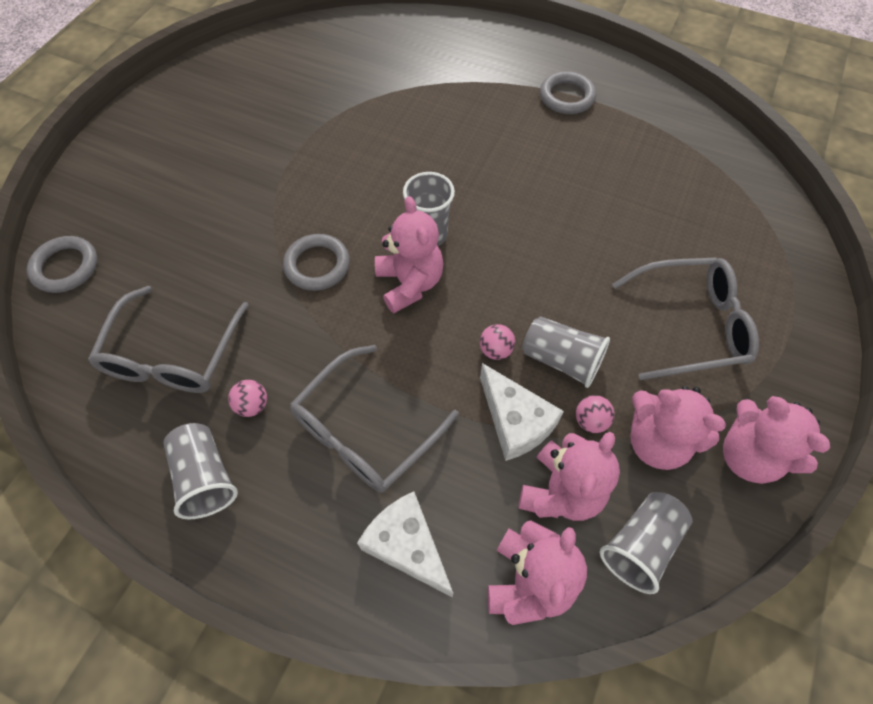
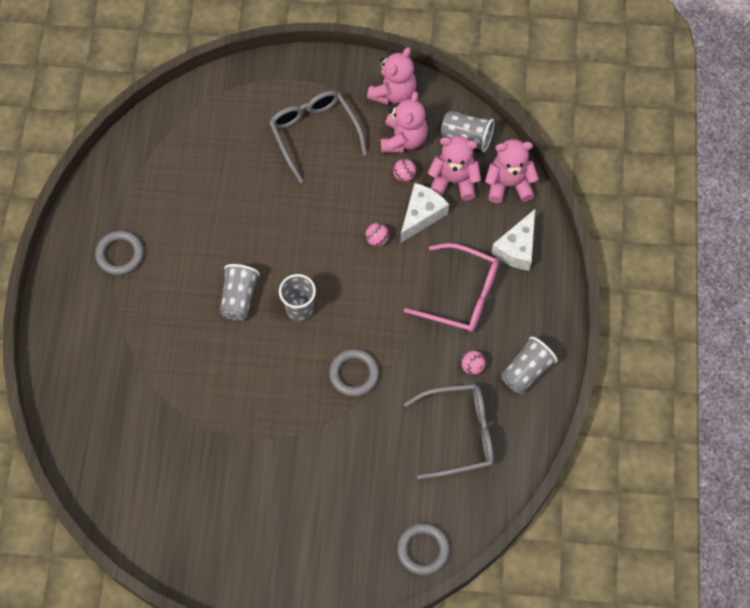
camera: 110 degrees left, 5 degrees up
grey glasses [290,345,459,493] -> pink glasses [404,243,499,332]
pink teddy bear [375,196,444,313] -> none
grey cup [522,316,610,388] -> grey cup moved to [220,264,260,321]

